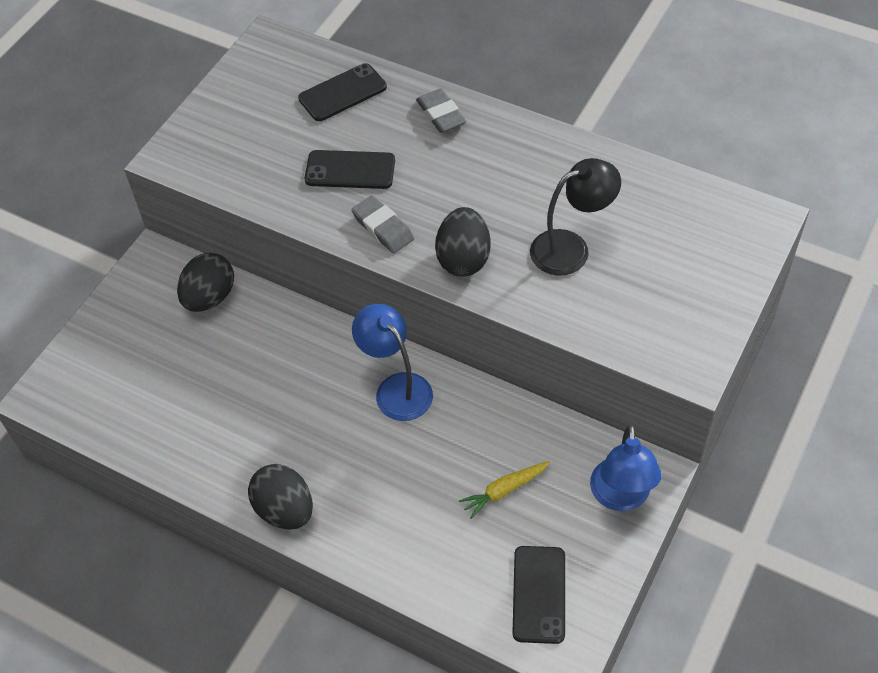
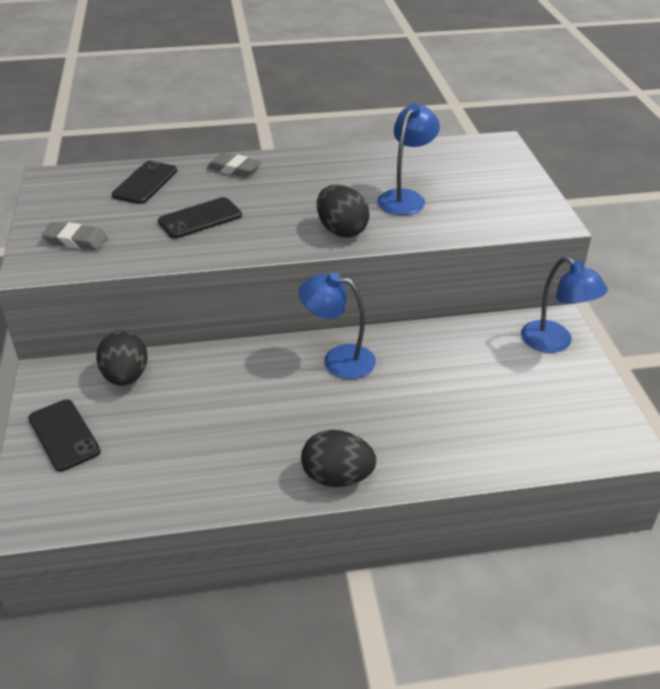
camera: 40 degrees left, 15 degrees down
grey eraser [352,195,414,253] -> grey eraser moved to [41,222,107,250]
yellow carrot [459,461,550,519] -> none
black phone [512,546,565,644] -> black phone moved to [28,399,101,472]
black lamp [530,158,621,276] -> blue lamp [377,103,440,215]

